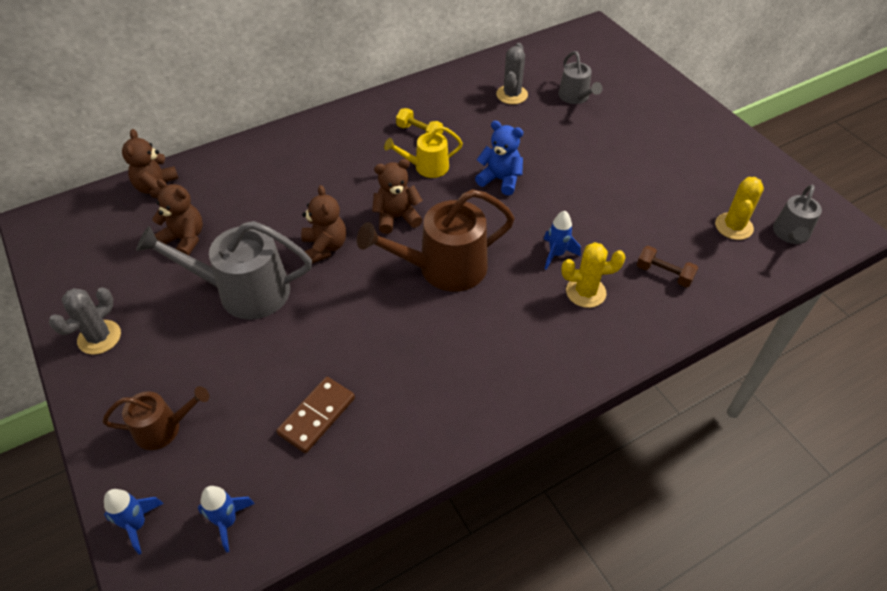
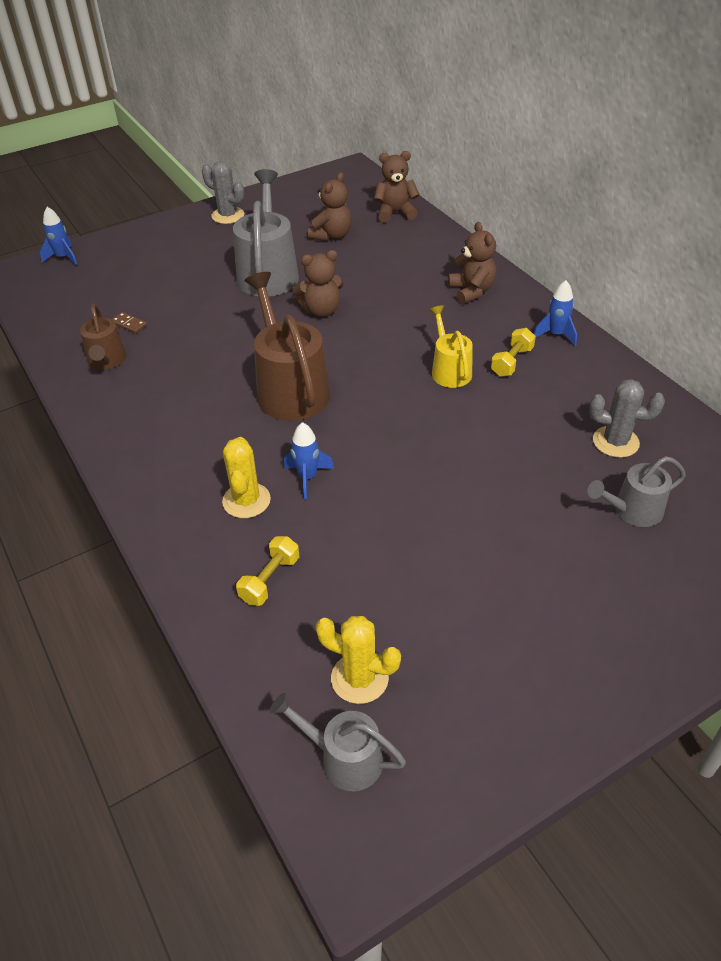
camera: 90 degrees right, 5 degrees down
brown watering can [103,386,209,450] -> brown watering can moved to [80,304,127,370]
blue rocket [198,486,255,553] -> blue rocket moved to [534,280,577,346]
brown domino [276,377,355,453] -> brown domino [112,312,147,334], size x0.53
brown teddy bear [372,159,423,234] -> brown teddy bear moved to [448,222,496,304]
blue teddy bear [475,121,523,195] -> none
brown dumbbell [637,246,698,287] -> yellow dumbbell [236,536,299,606]

